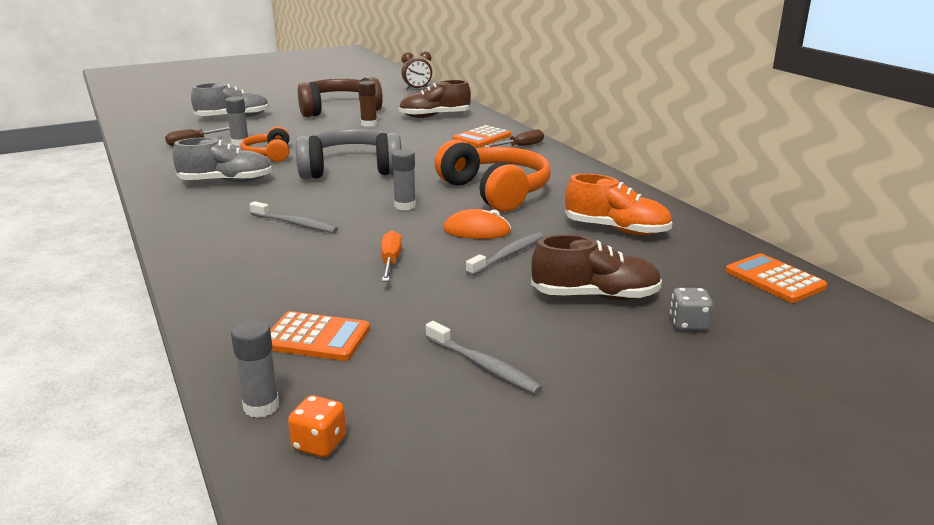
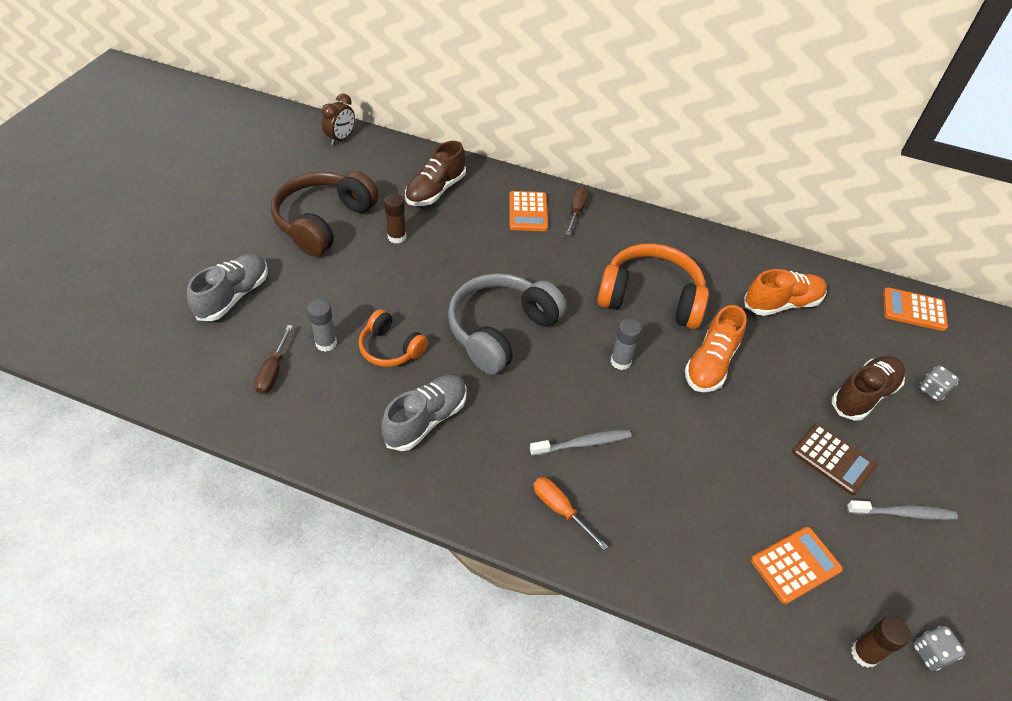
camera: 45 degrees left, 25 degrees up
grey glue stick [231,320,279,418] -> brown glue stick [851,616,911,668]
orange dice [288,395,346,457] -> grey dice [913,626,966,671]
orange screwdriver [381,230,402,281] -> orange screwdriver moved to [533,477,608,550]
orange mouse [443,209,511,239] -> orange shoe [685,305,747,392]
grey toothbrush [466,233,544,276] -> none
none -> brown calculator [792,423,877,495]

